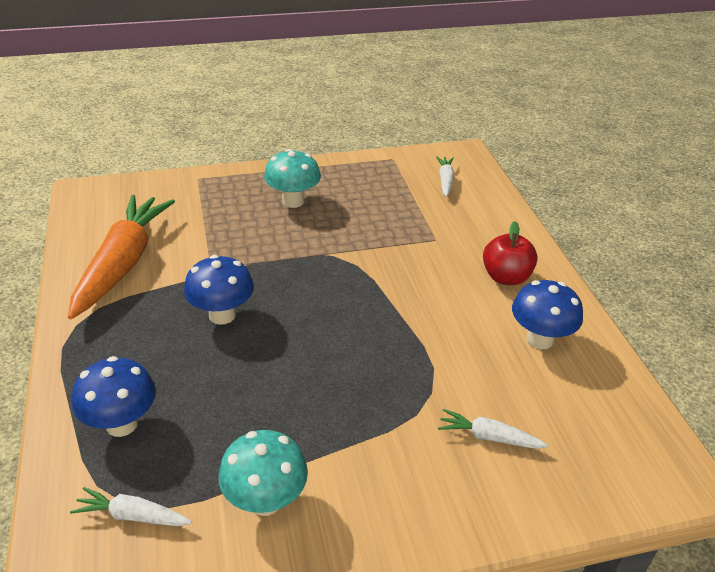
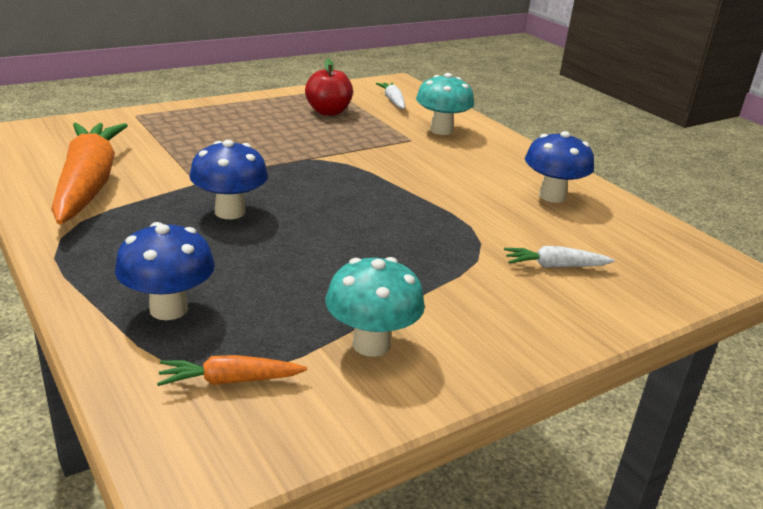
camera: 20 degrees left, 10 degrees down
white carrot [70,487,192,526] -> orange carrot [157,355,307,386]
turquoise mushroom [264,149,321,208] -> turquoise mushroom moved to [416,73,474,135]
red apple [483,221,538,285] -> red apple moved to [305,59,353,116]

